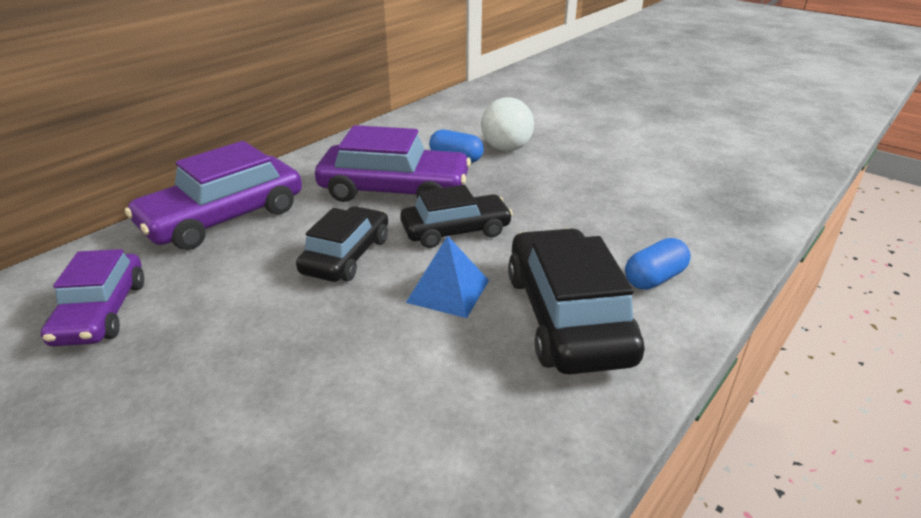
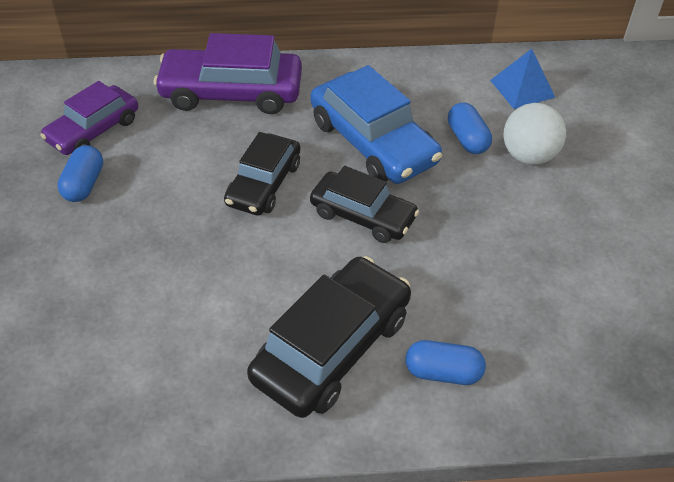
camera: 45 degrees right, 15 degrees up
black car [296,206,388,282] -> black car turned 135 degrees clockwise [224,132,300,216]
purple car [315,125,471,202] -> blue car [310,65,442,184]
blue pyramid [406,236,489,318] -> blue pyramid moved to [490,49,555,109]
none -> blue capsule [57,145,103,202]

